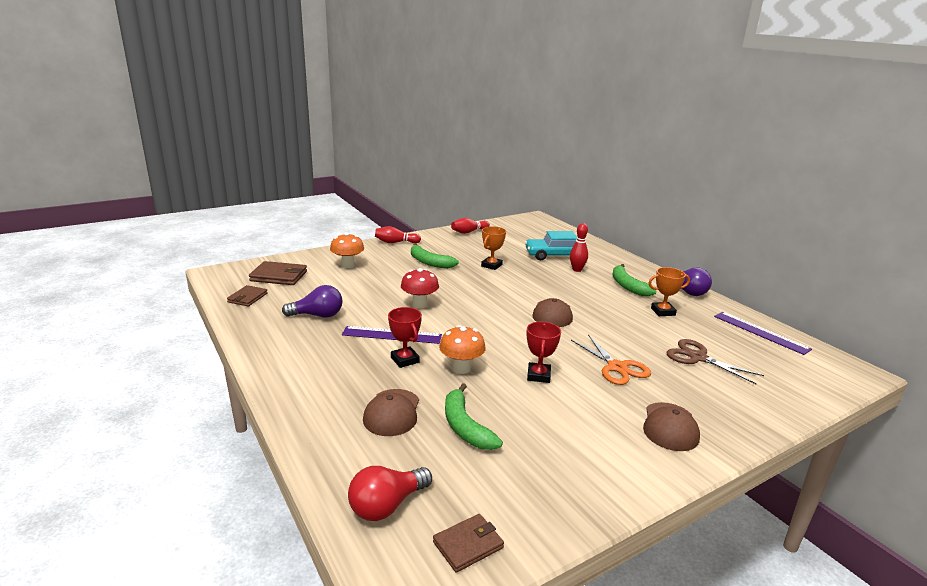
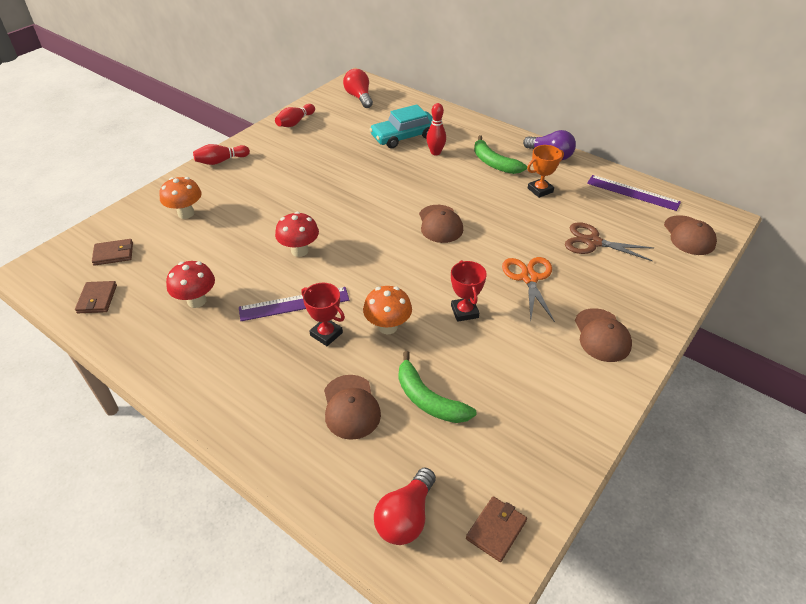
camera: 20 degrees left, 20 degrees up
brown wallet [249,261,307,285] -> brown wallet [92,239,133,266], size x0.65
purple light bulb [282,285,342,318] -> red mushroom [166,261,215,308]
green banana [411,243,459,269] -> none
orange trophy [481,226,506,270] -> none
orange scissors [571,334,651,385] -> orange scissors turned 135 degrees counterclockwise [502,257,555,322]
none -> red light bulb [343,69,373,108]
none -> brown cap [664,215,717,255]

